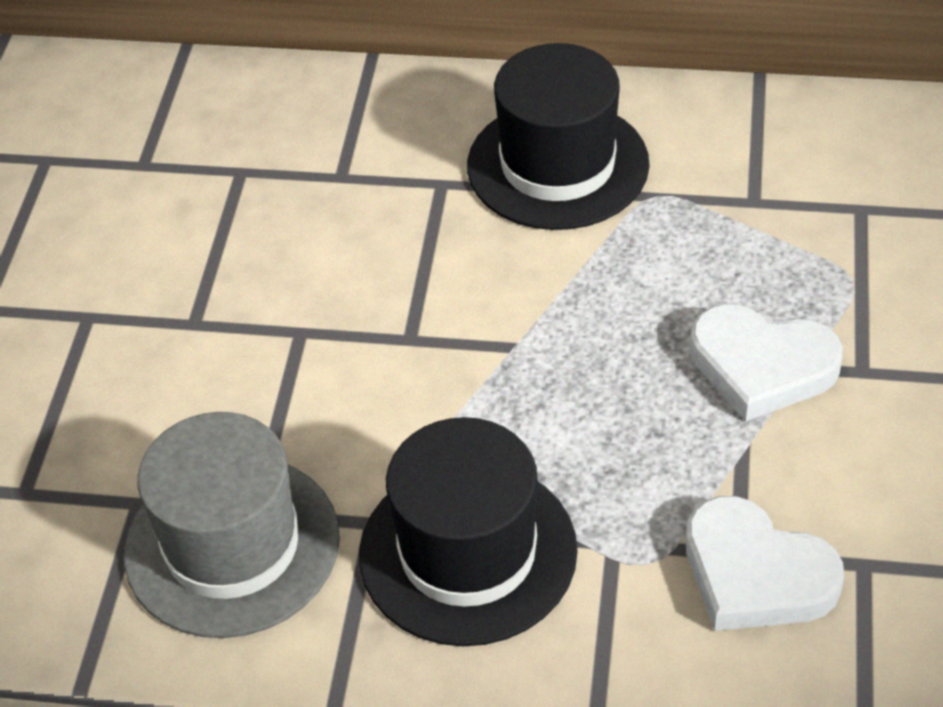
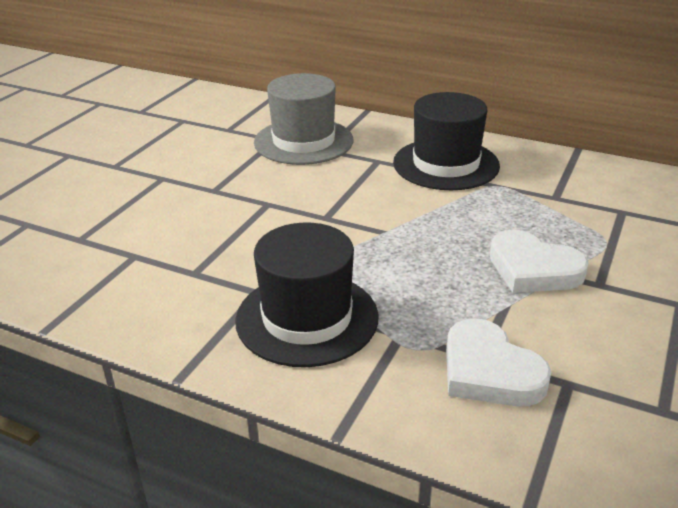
camera: 15 degrees right, 15 degrees down
grey hat [124,412,340,638] -> grey hat moved to [254,73,353,165]

